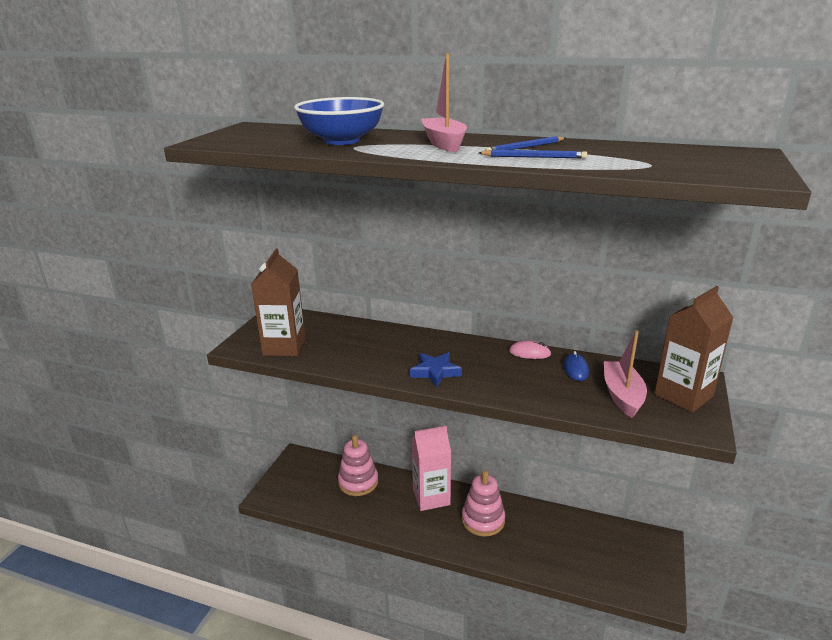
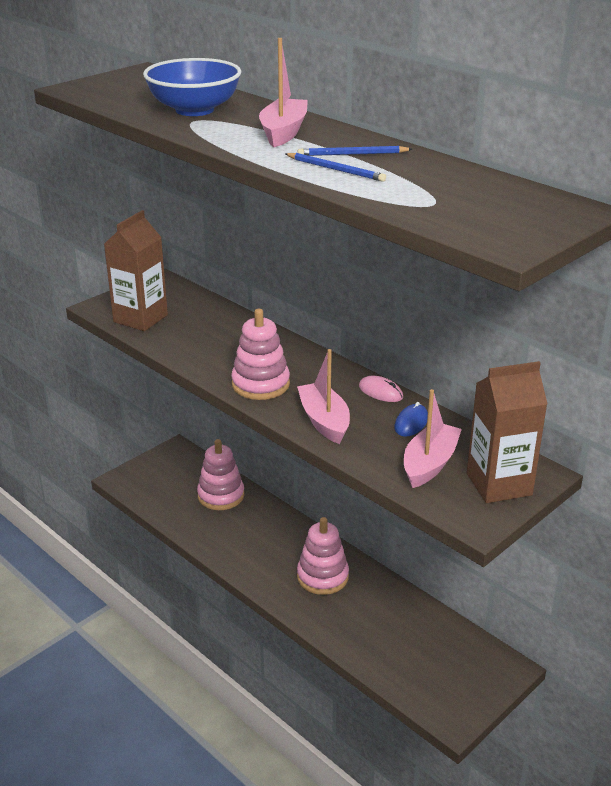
camera: 25 degrees right, 5 degrees up
blue star [410,352,462,387] -> pink stacking toy [231,309,290,400]
pink carton [412,426,451,511] -> none
none -> pink boat [297,349,350,444]

